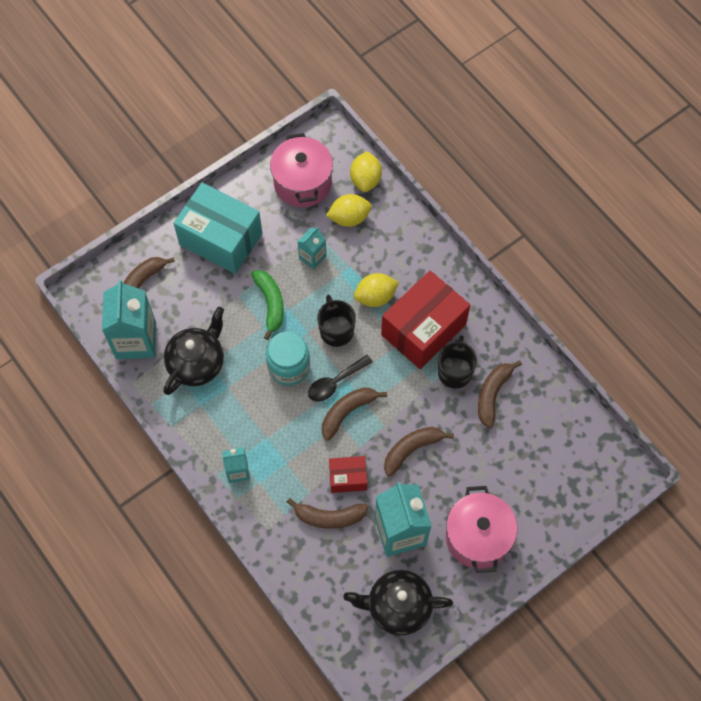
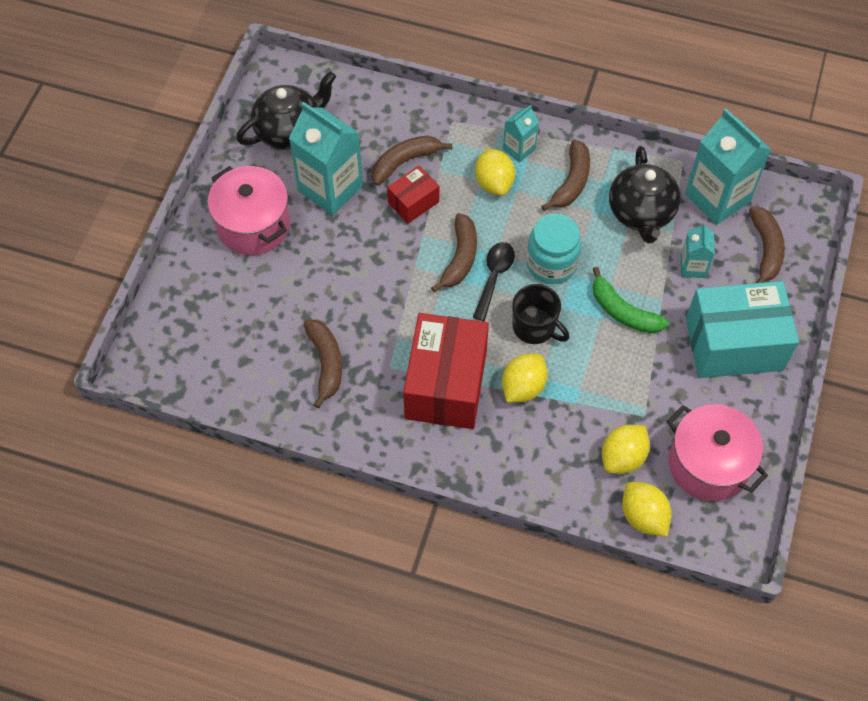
camera: 145 degrees right, 5 degrees down
turquoise carton [298,227,326,269] -> turquoise carton moved to [680,222,715,278]
brown banana [384,427,454,476] -> brown banana moved to [541,139,590,211]
black mug [438,335,477,389] -> none
none -> yellow lemon [475,148,515,196]

